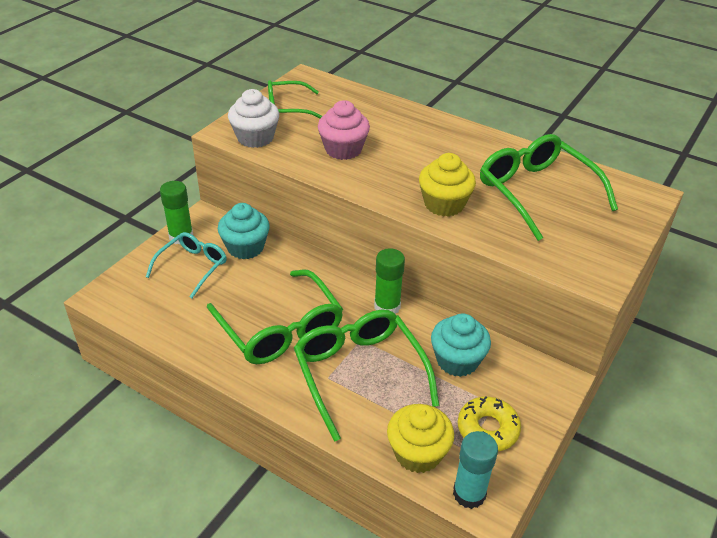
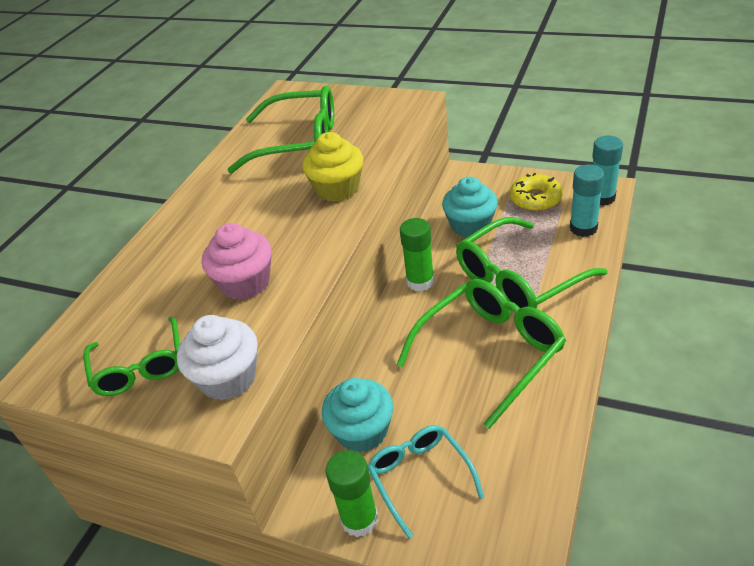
camera: 95 degrees left, 0 degrees up
turquoise glasses [146,232,227,298] -> turquoise glasses turned 45 degrees clockwise [368,425,484,539]
yellow cupcake [387,404,454,473] -> turquoise glue stick [570,165,604,237]
green glasses [480,134,618,241] -> green glasses turned 135 degrees counterclockwise [227,86,334,174]

